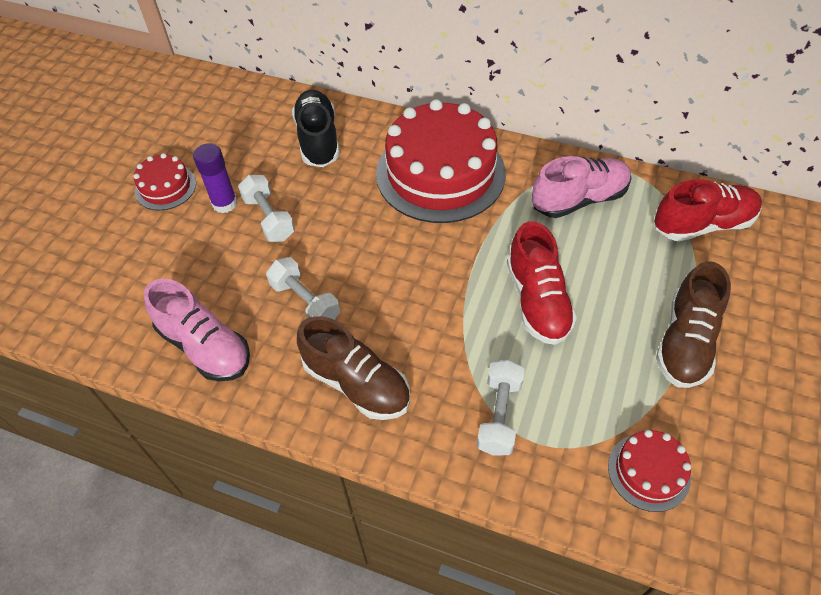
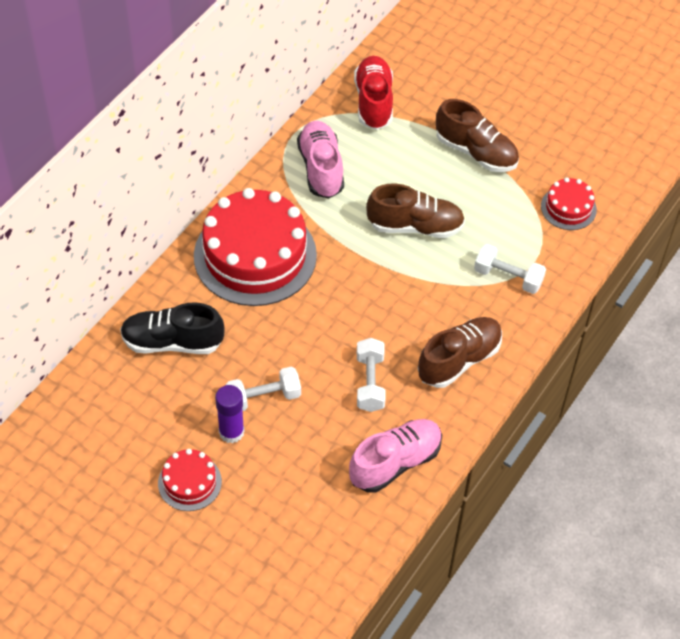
camera: 80 degrees left, 0 degrees up
white dumbbell [266,257,340,320] -> white dumbbell turned 60 degrees counterclockwise [357,338,386,412]
red shoe [507,221,577,345] -> brown shoe [366,183,465,238]

